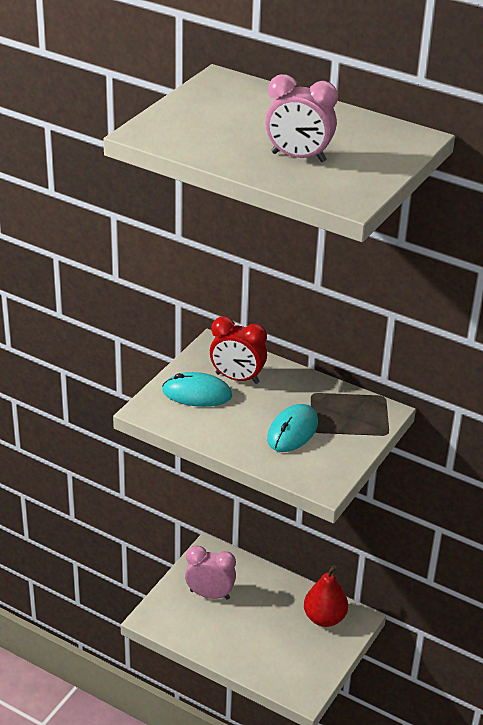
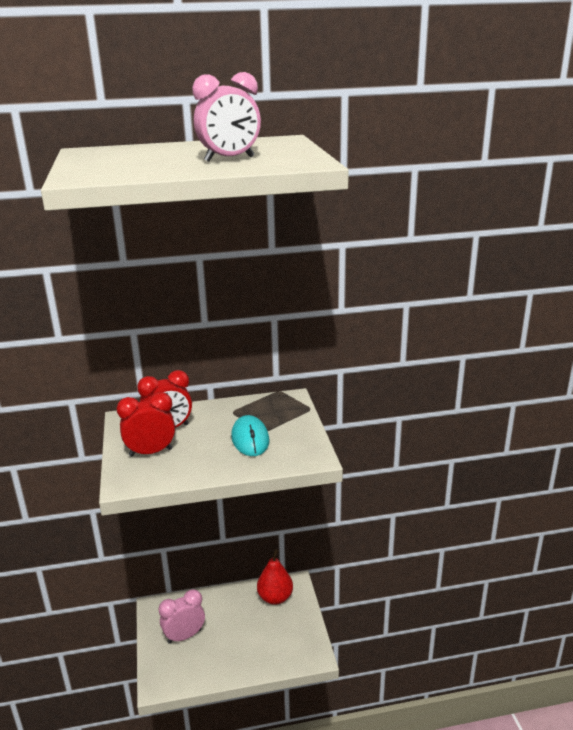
camera: 40 degrees left, 10 degrees down
turquoise mouse [162,372,232,407] -> red clock [117,392,175,457]

